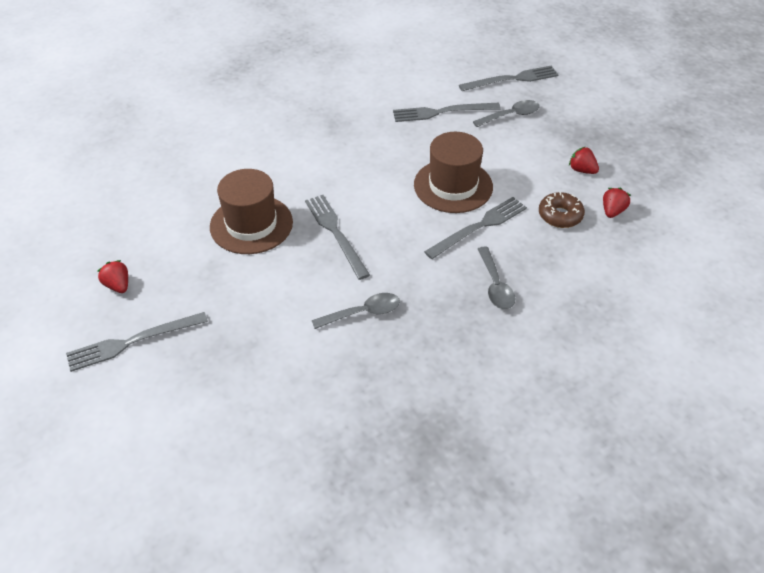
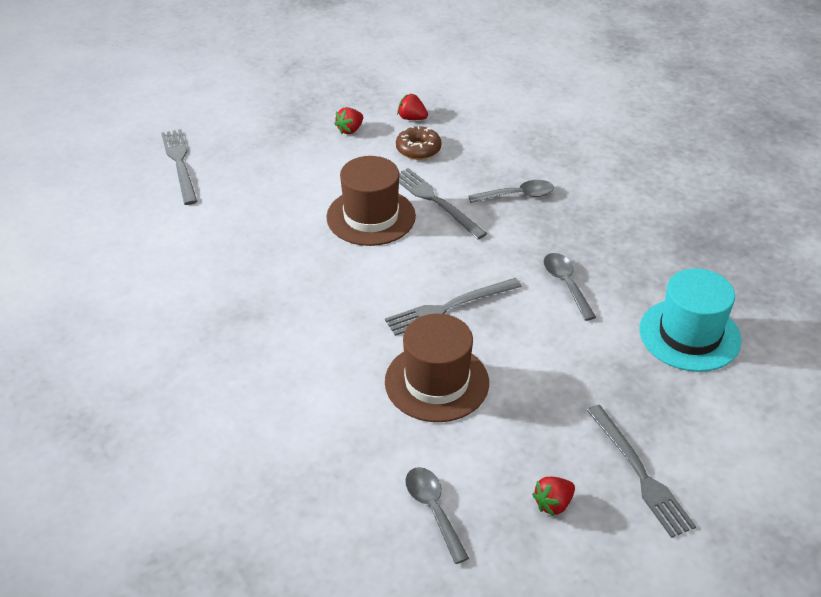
camera: 90 degrees left, 5 degrees down
grey fork [393,103,501,122] -> none
grey spoon [473,100,540,127] -> grey spoon moved to [405,467,469,564]
none -> turquoise hat [640,268,742,372]

